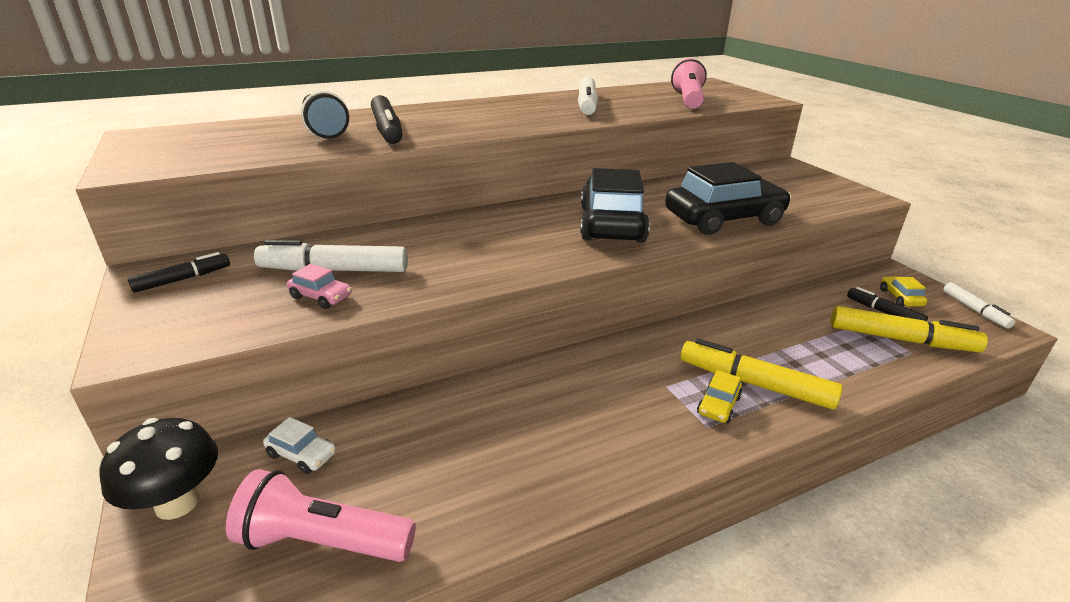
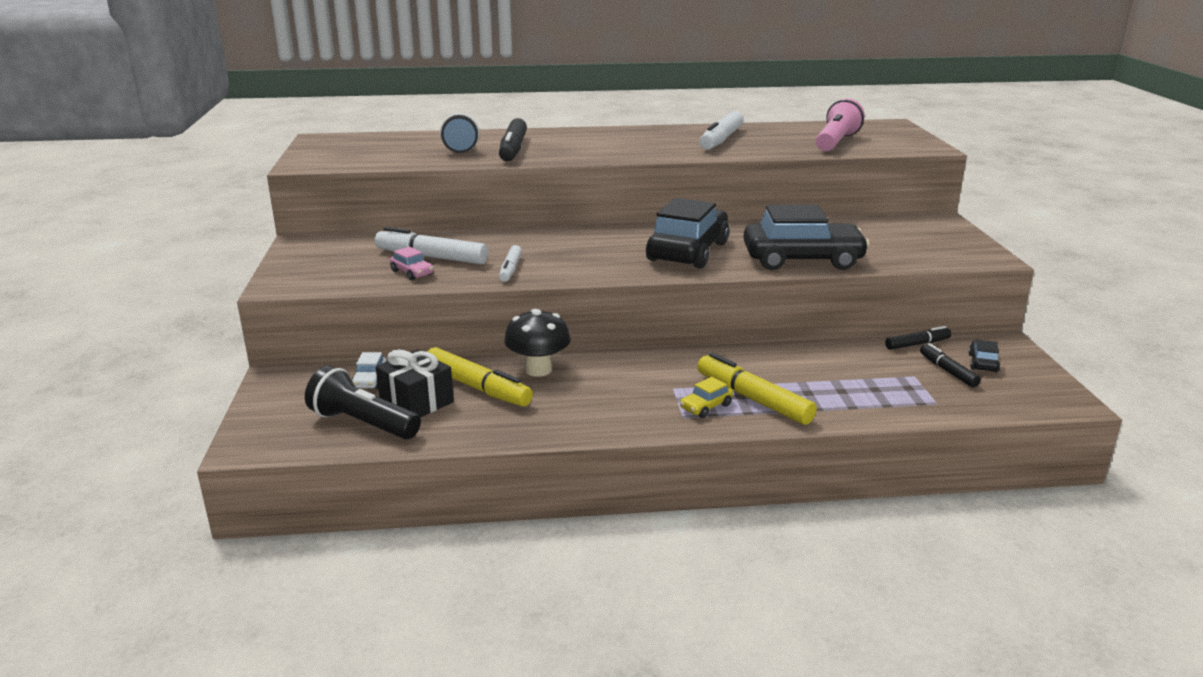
camera: 20 degrees right, 5 degrees down
black mushroom [99,418,218,520] -> black mushroom moved to [504,309,571,377]
black marker [128,252,230,293] -> black marker moved to [885,326,952,350]
pink flashlight [226,469,416,562] -> black flashlight [305,366,421,439]
white car [263,417,336,474] -> white car turned 45 degrees clockwise [352,352,386,389]
yellow marker [831,306,988,352] -> yellow marker moved to [427,347,533,407]
yellow car [880,276,928,307] -> black car [968,340,1000,373]
white marker [943,282,1015,329] -> white marker moved to [499,245,522,282]
none -> black gift [376,349,454,418]

